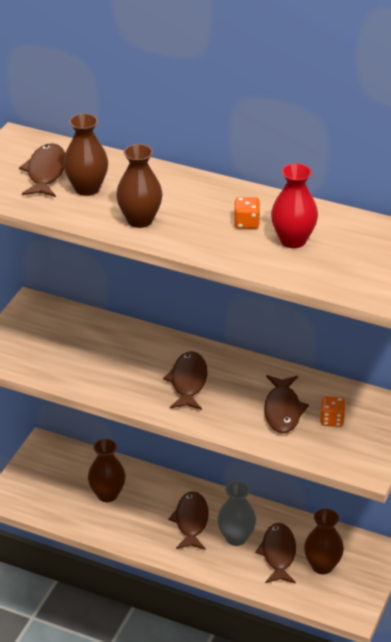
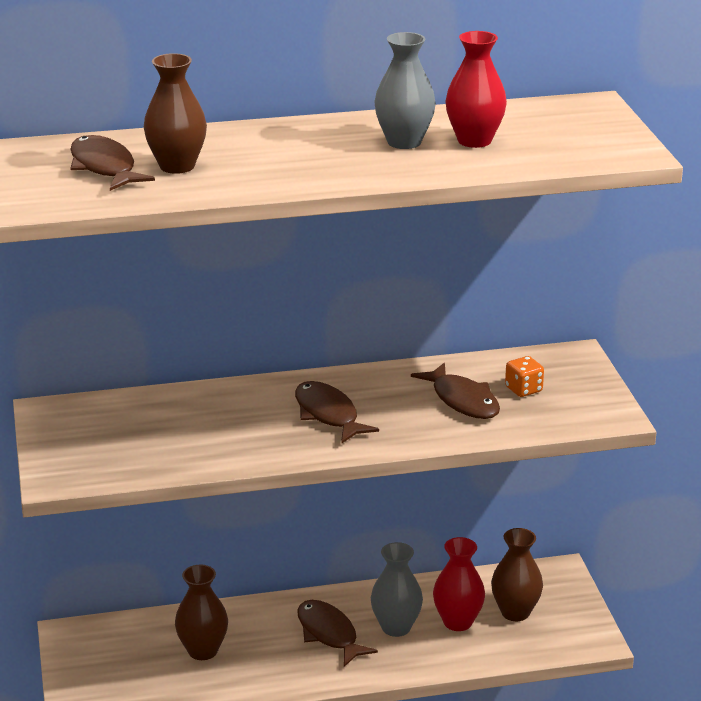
camera: 35 degrees left, 10 degrees down
brown vase [116,144,162,228] -> none
orange dice [234,197,260,229] -> grey vase [374,32,436,149]
brown fish [255,523,296,584] -> red vase [433,537,485,631]

